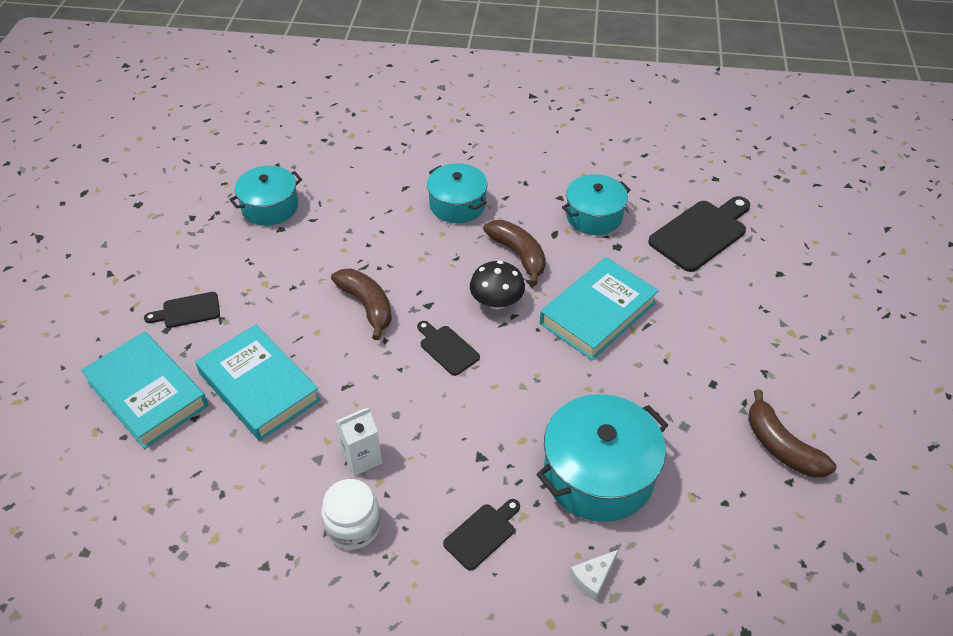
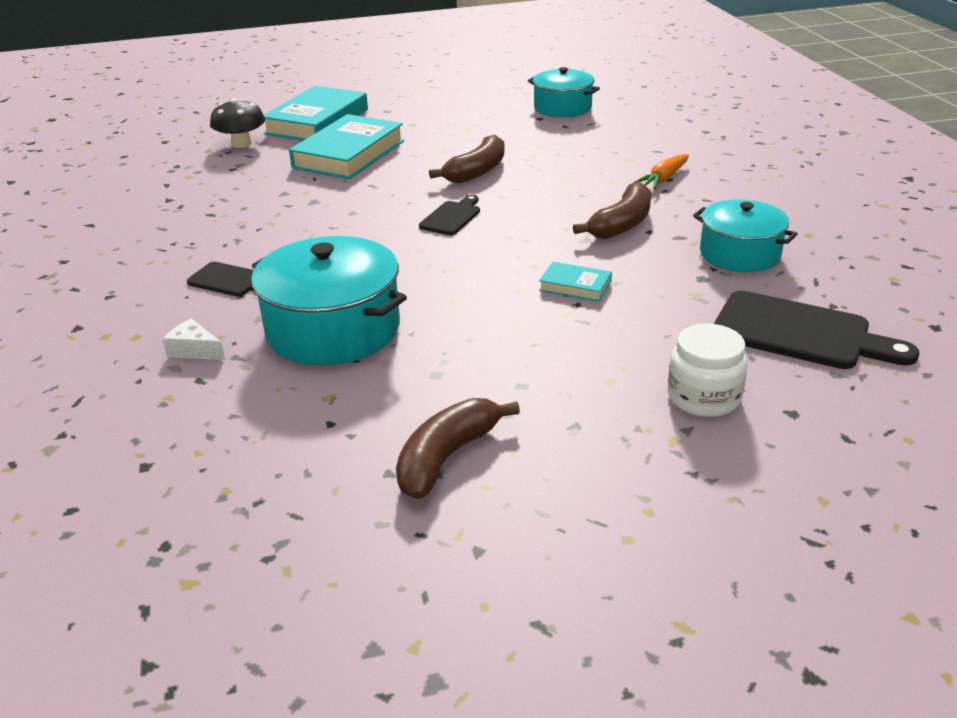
camera: 70 degrees right, 15 degrees down
black cutting board [144,292,220,328] -> none
white jar [321,479,381,550] -> white jar moved to [668,323,747,417]
white carton [335,407,382,476] -> none
turquoise pot [427,163,488,223] -> orange carrot [633,154,689,189]
black mushroom [470,260,525,309] -> black mushroom moved to [210,98,265,148]
turquoise book [540,257,659,360] -> turquoise book [539,262,612,302], size x0.46

